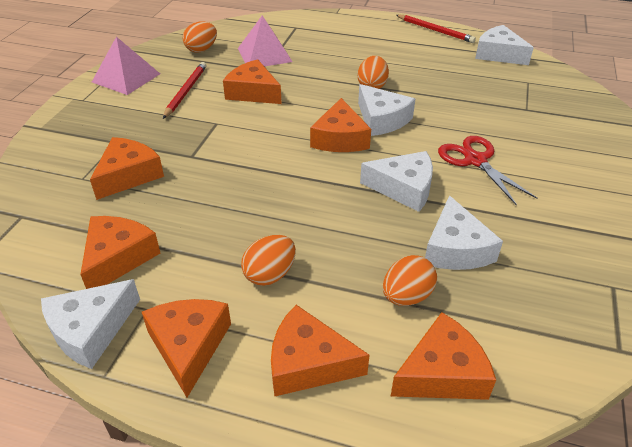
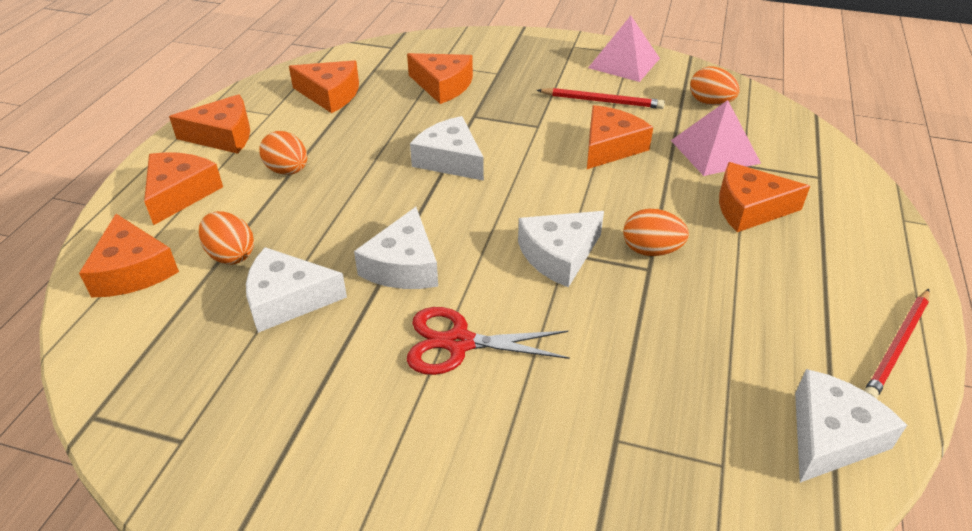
camera: 90 degrees right, 0 degrees up
white cheese [41,279,140,369] -> white cheese moved to [410,116,484,181]
orange cheese [310,98,371,152] -> orange cheese moved to [719,162,810,232]
red scissors [438,136,537,206] -> red scissors turned 150 degrees counterclockwise [407,307,570,375]

